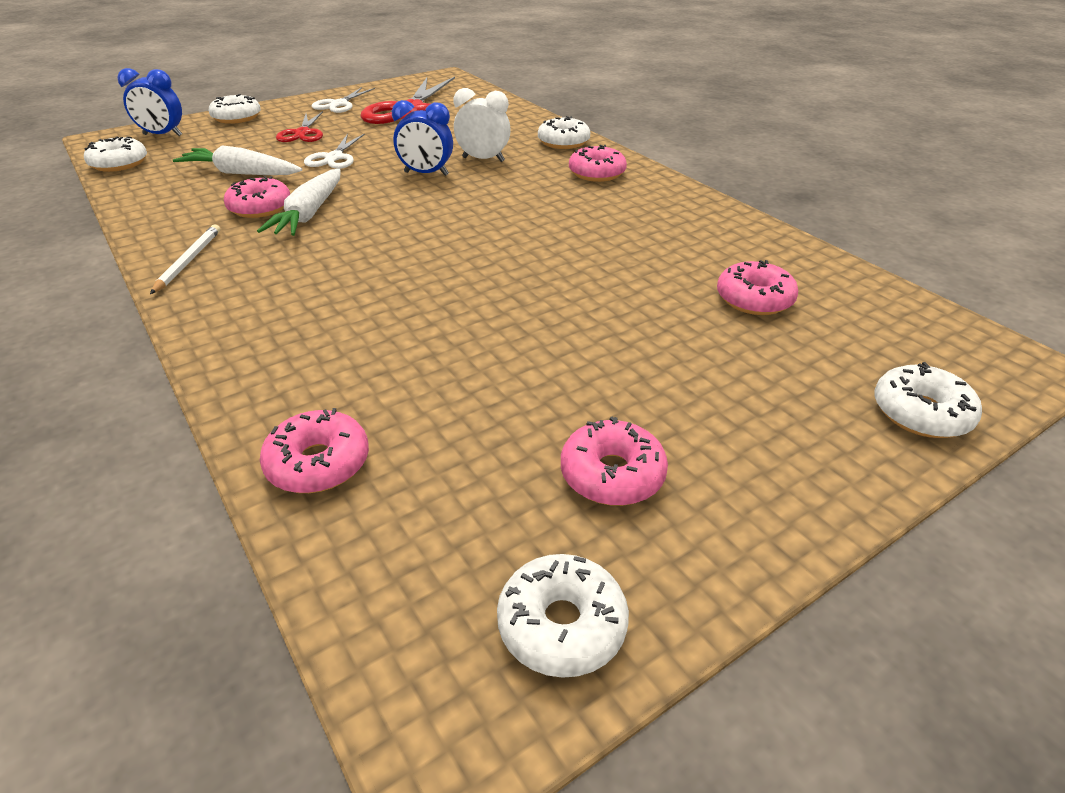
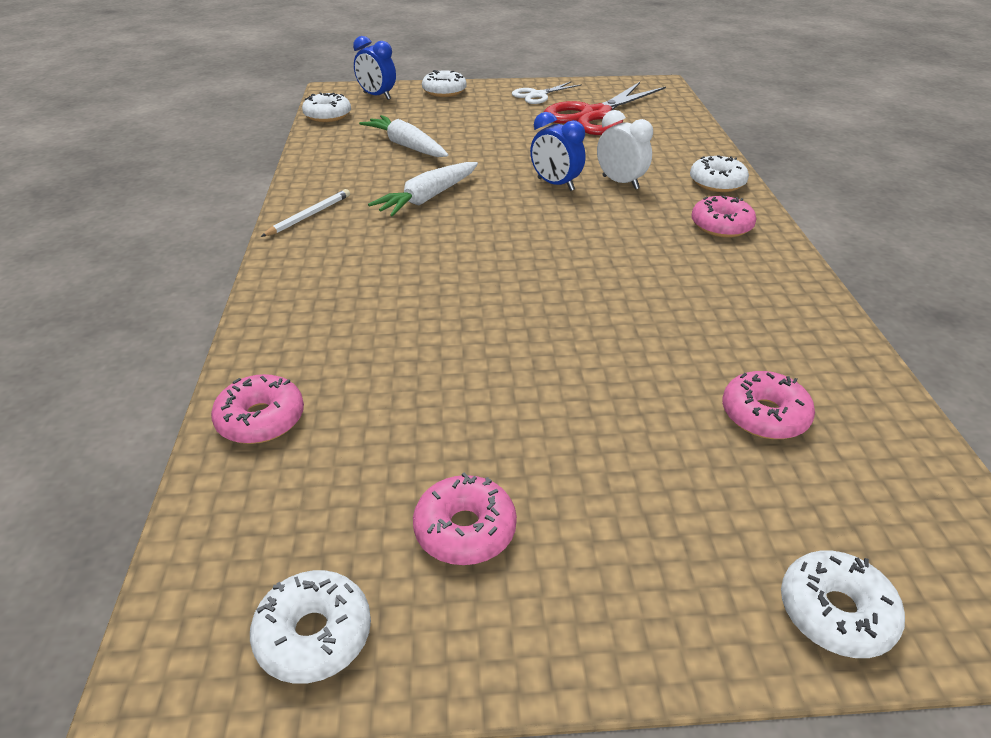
camera: 30 degrees right, 0 degrees up
pink donut [224,176,290,218] -> none
red scissors [276,111,323,142] -> none
white scissors [304,133,365,169] -> none

